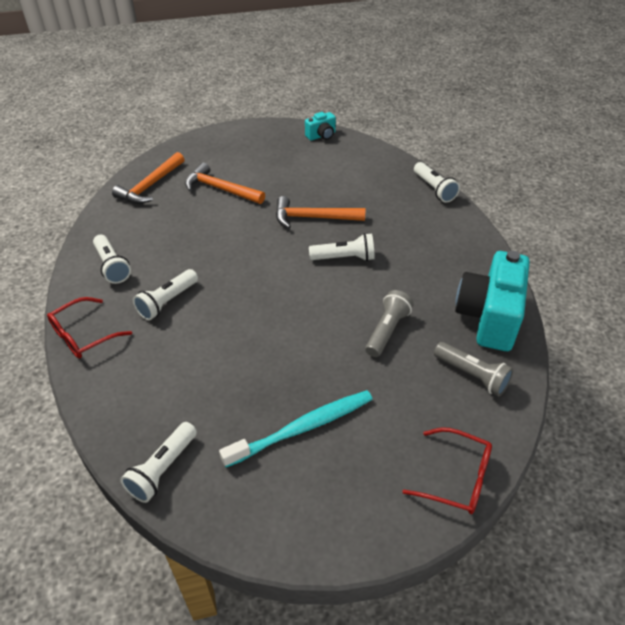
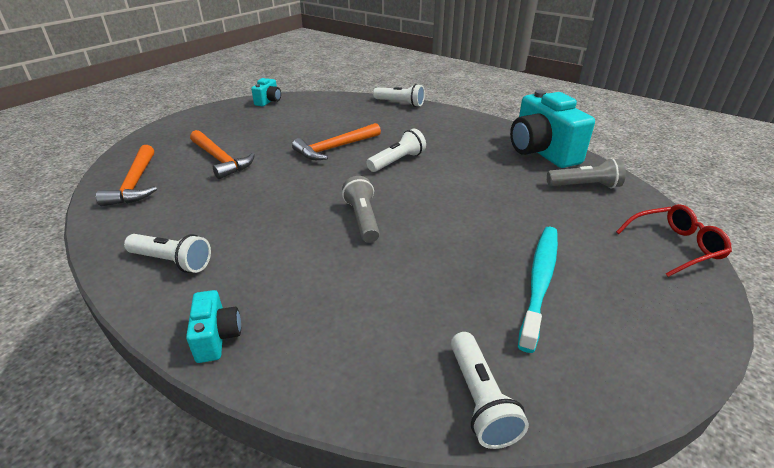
camera: 40 degrees left, 10 degrees down
red glasses [47,297,132,358] -> turquoise camera [186,290,241,363]
white flashlight [133,269,198,320] -> none
orange hammer [185,162,265,204] -> orange hammer turned 120 degrees counterclockwise [190,130,255,179]
grey flashlight [365,290,414,357] -> grey flashlight moved to [342,176,380,243]

